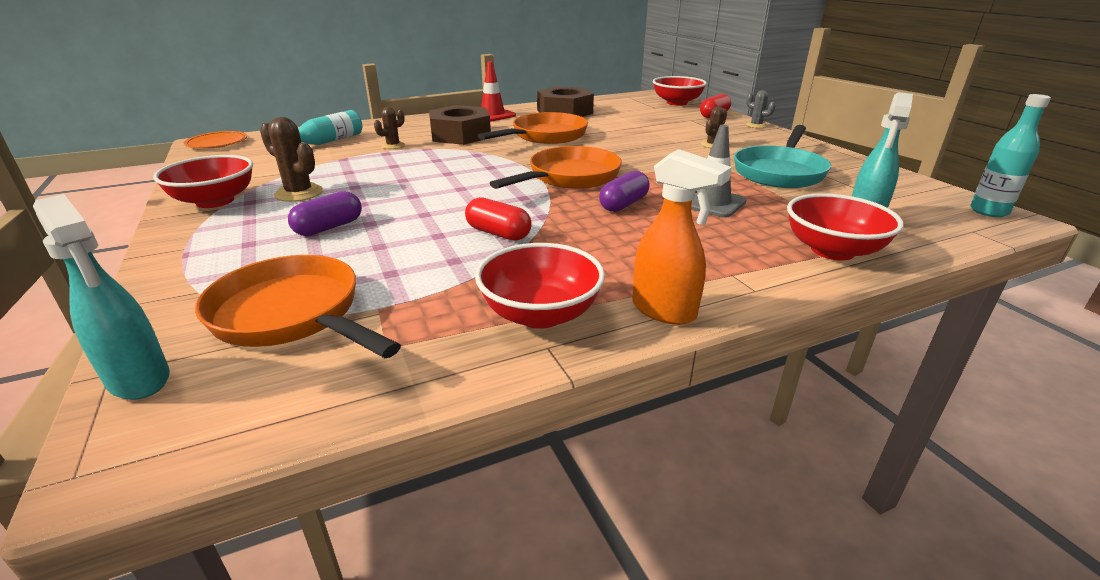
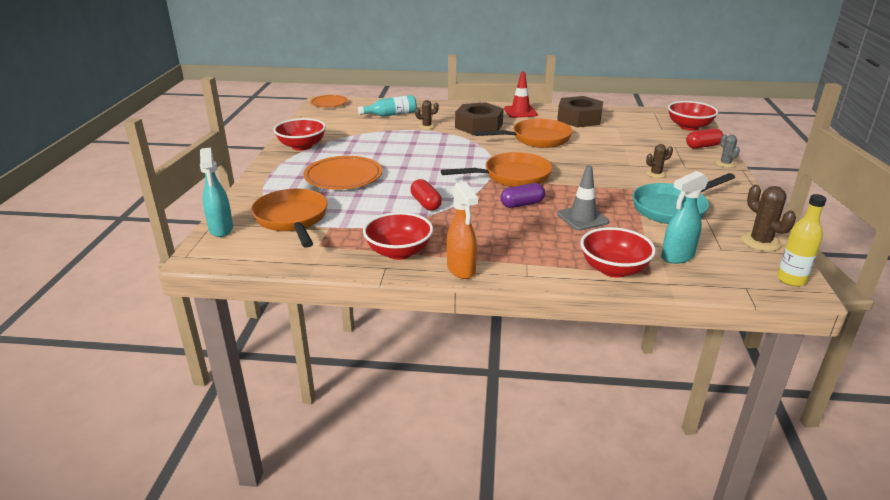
camera: 30 degrees right, 0 degrees up
brown cactus [260,117,323,202] -> brown cactus moved to [741,185,796,251]
purple capsule [288,191,362,236] -> orange plate [304,156,382,190]
turquoise bottle [970,94,1051,217] -> yellow bottle [777,194,827,286]

